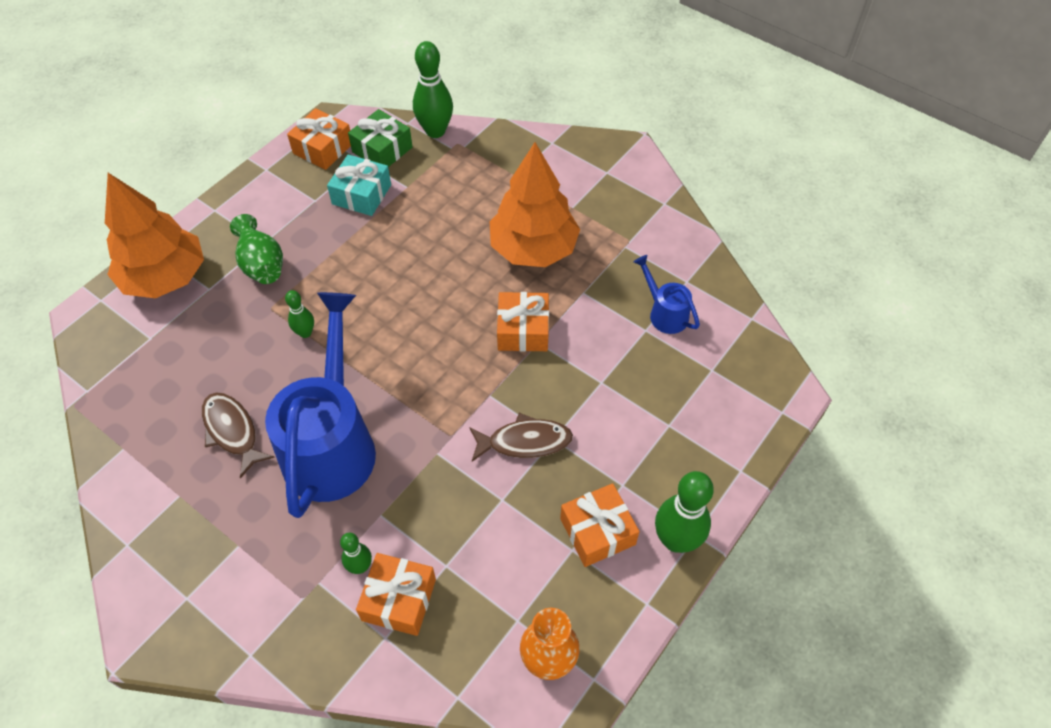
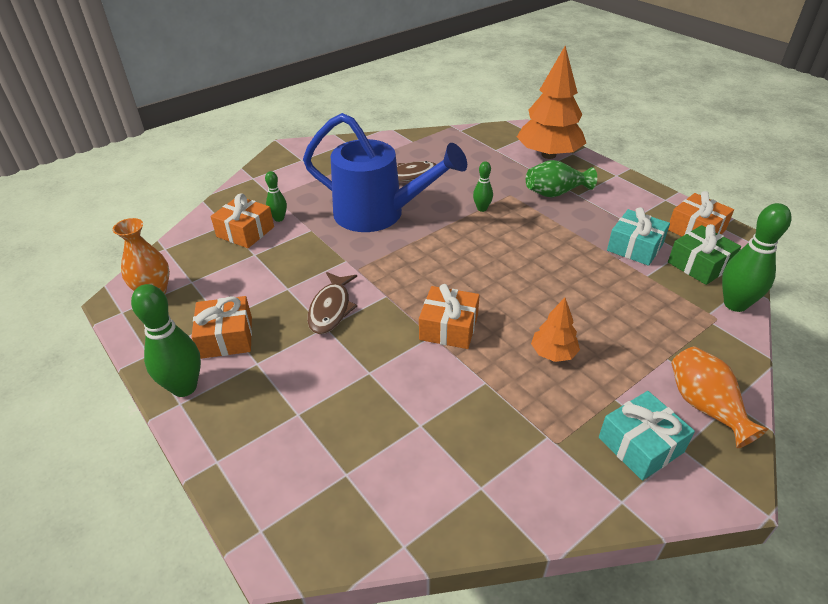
camera: 105 degrees right, 15 degrees down
orange tree [490,142,580,267] -> orange tree [531,298,580,362], size x0.48
blue watering can [633,255,700,334] -> none
none -> turquoise gift [599,391,695,481]
none -> orange vase [671,347,768,448]

